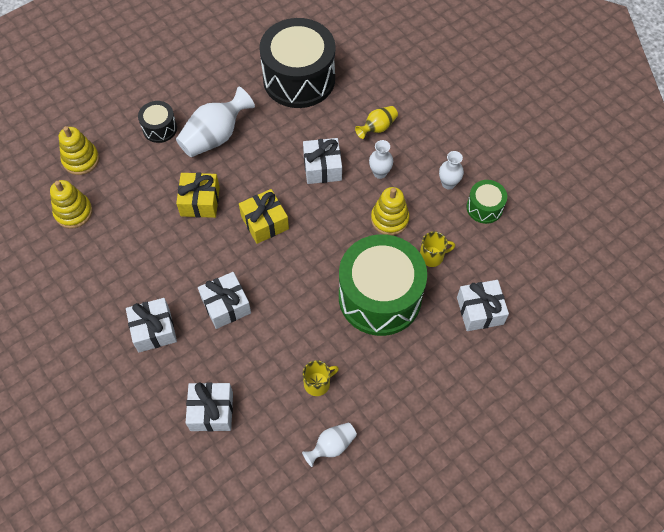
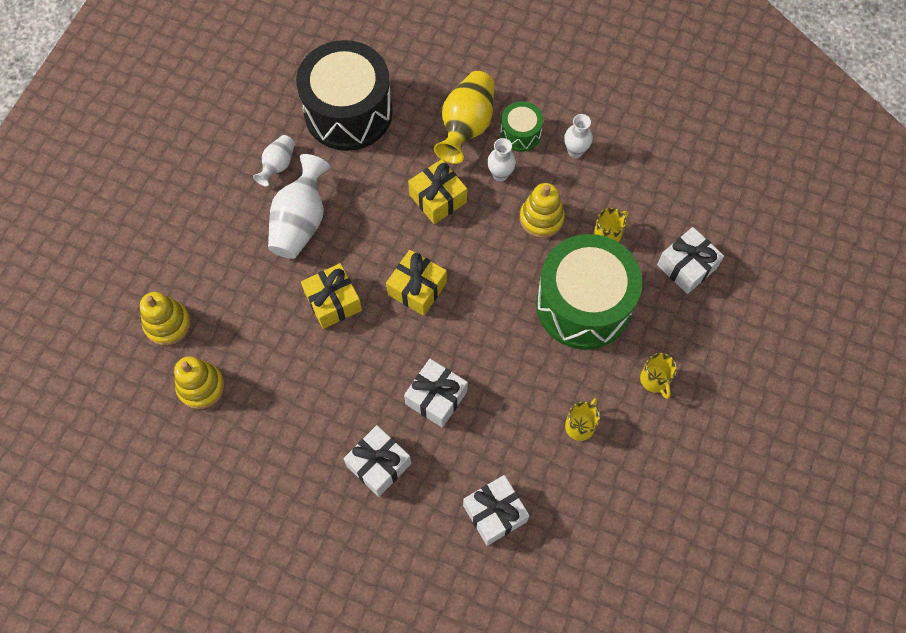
camera: 30 degrees left, 5 degrees up
black drum [138,101,177,143] -> none
white vase [302,423,357,467] -> white vase moved to [253,135,295,187]
white gift [303,138,342,184] -> yellow gift [408,159,467,224]
yellow vase [355,106,398,139] -> yellow vase [434,71,495,164], size x1.80
green drum [467,180,507,224] -> green drum moved to [500,101,543,152]
none -> yellow mug [640,353,677,399]

